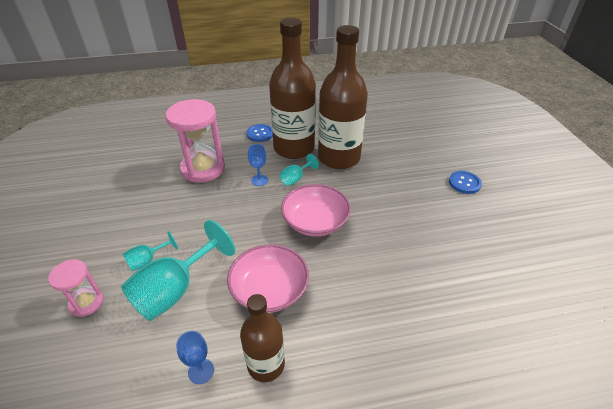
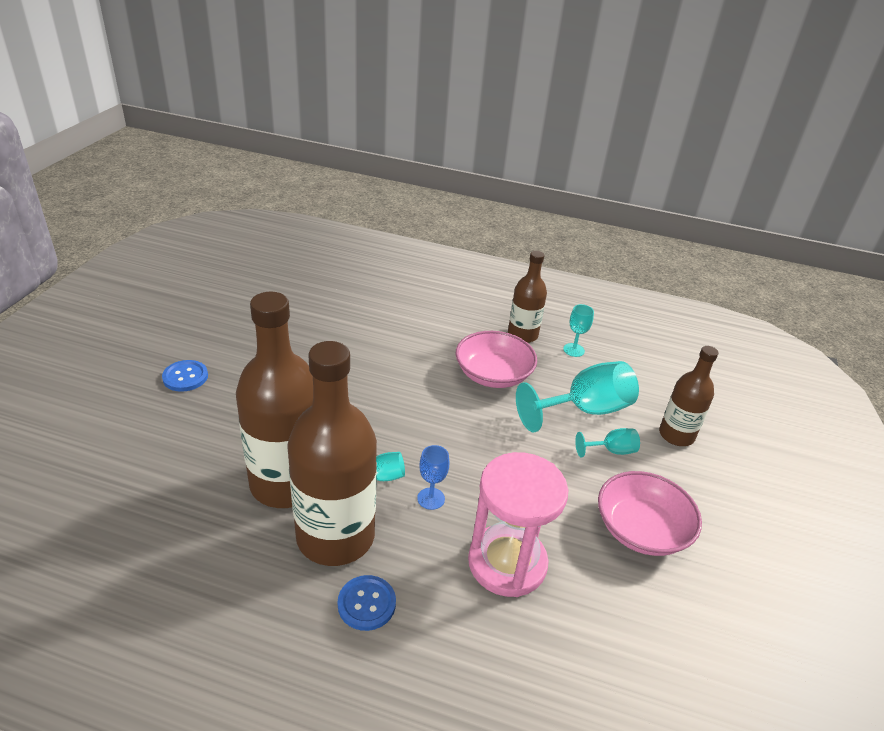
camera: 155 degrees left, 5 degrees down
pink hourglass [48,259,104,317] -> brown bottle [659,346,718,446]
blue goblet [176,331,214,384] -> turquoise goblet [563,304,594,357]
pink bowl [281,184,351,237] -> pink bowl moved to [598,471,702,556]

